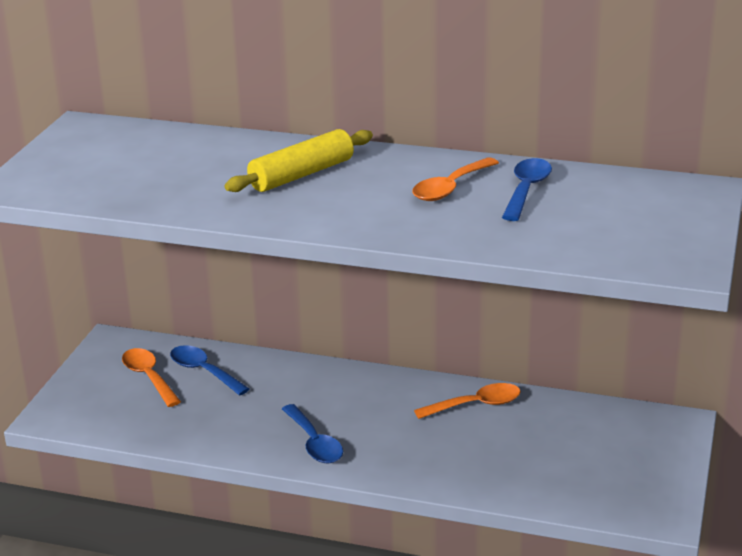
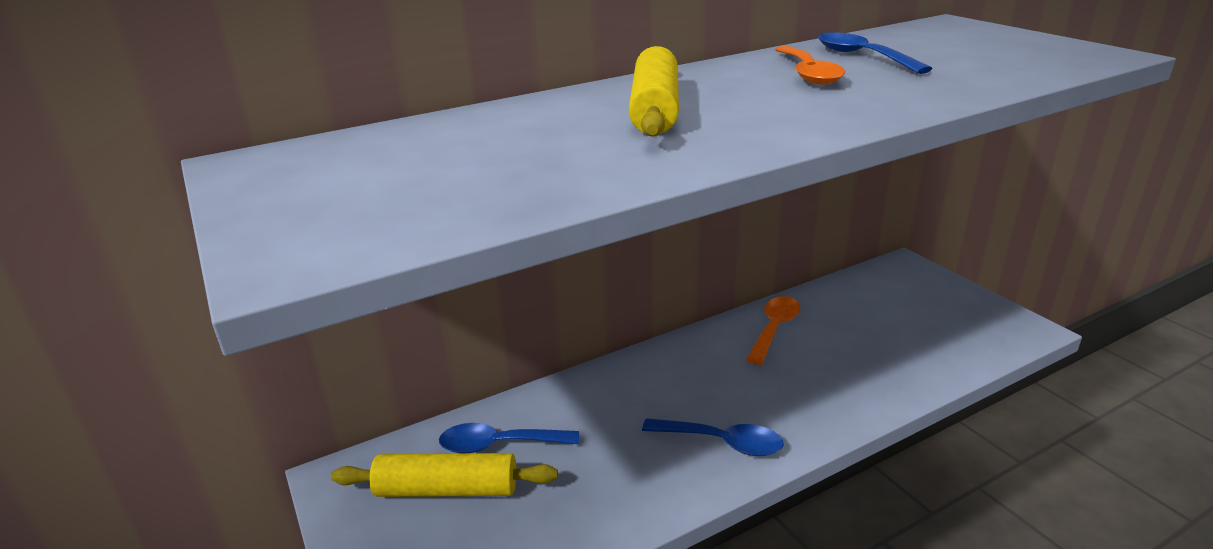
camera: 45 degrees left, 0 degrees up
orange spoon [122,348,181,407] -> yellow rolling pin [331,453,558,497]

